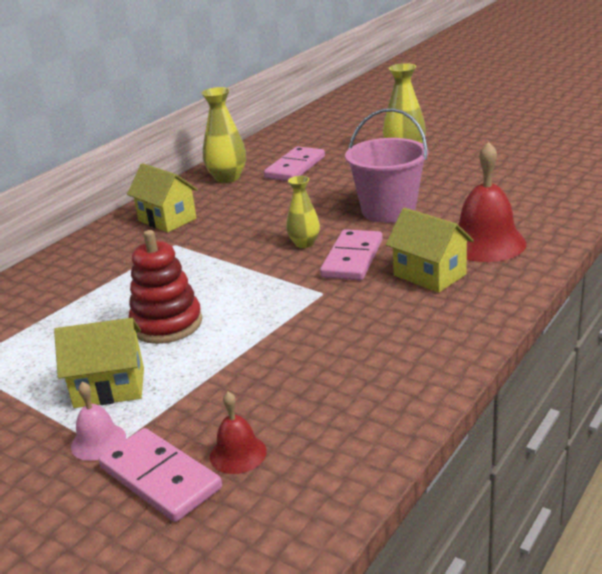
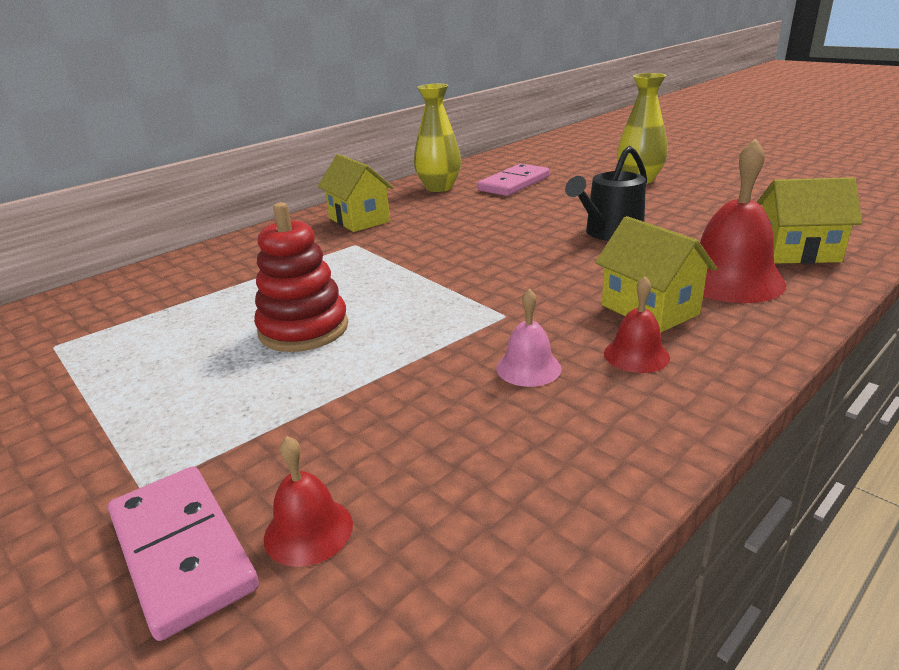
camera: 10 degrees right, 0 degrees up
yellow house [54,318,144,408] -> yellow house moved to [757,177,862,264]
pink bell [71,381,126,461] -> pink bell moved to [496,288,562,387]
yellow vase [286,176,320,248] -> none
pink domino [320,229,383,280] -> none
pink bucket [345,108,428,223] -> black watering can [565,146,647,241]
none -> red bell [604,276,670,373]

